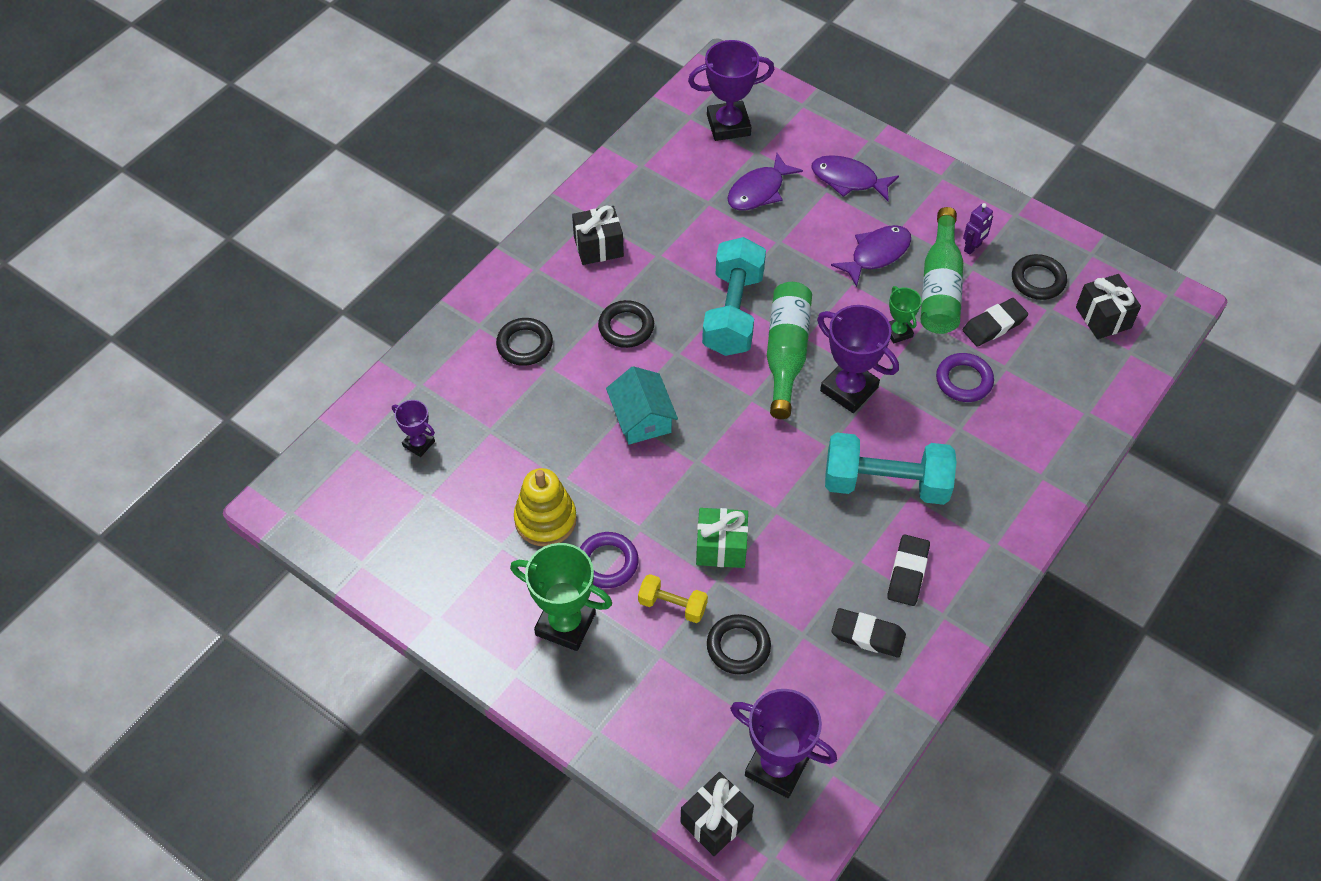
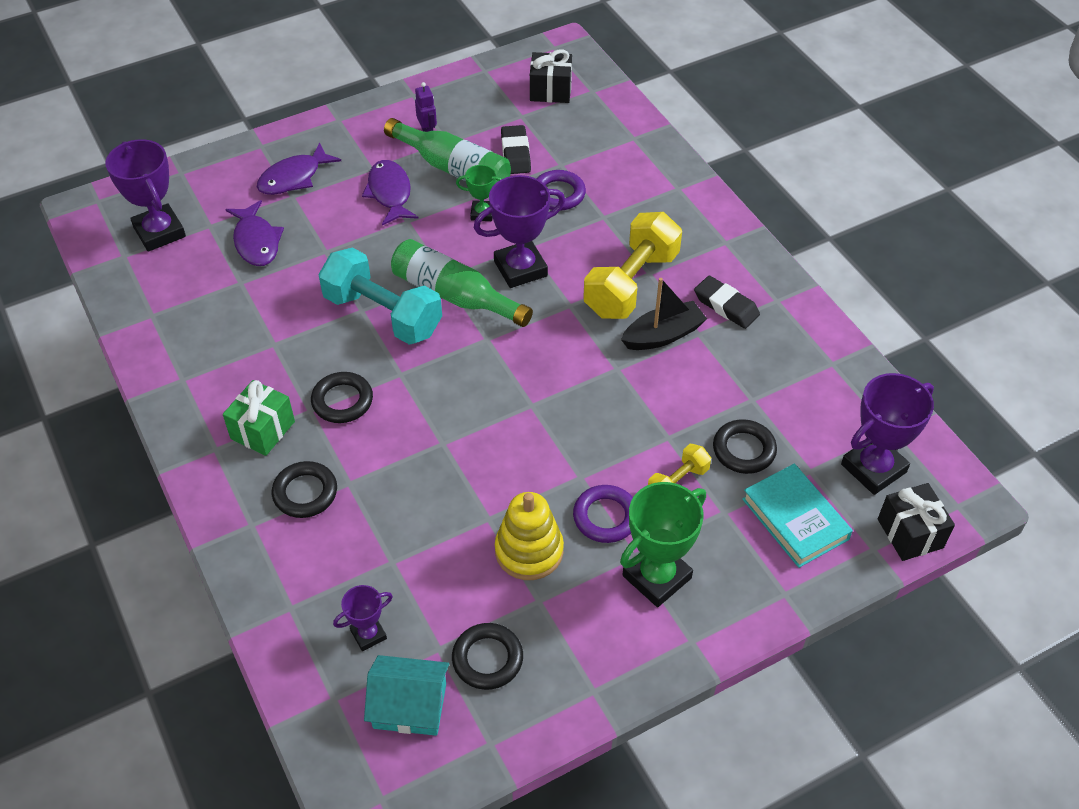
camera: 65 degrees left, 5 degrees down
black gift [572,205,624,265] -> none
turquoise house [606,366,678,445] -> turquoise house moved to [364,655,449,736]
purple trophy [688,40,774,141] -> purple trophy turned 45 degrees counterclockwise [106,139,186,252]
green gift [696,508,748,568] -> green gift moved to [223,380,295,456]
turquoise dumbbell [825,432,957,505] -> yellow dumbbell [583,212,682,319]
black eraser [831,608,906,658] -> none
black ring [1012,254,1067,300] -> black ring moved to [452,623,523,690]
none -> black boat [621,278,707,350]
none -> turquoise book [742,464,853,568]

